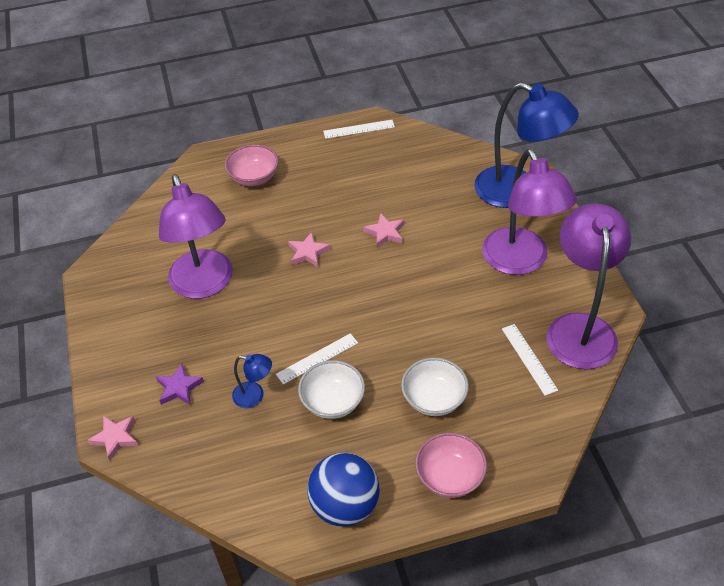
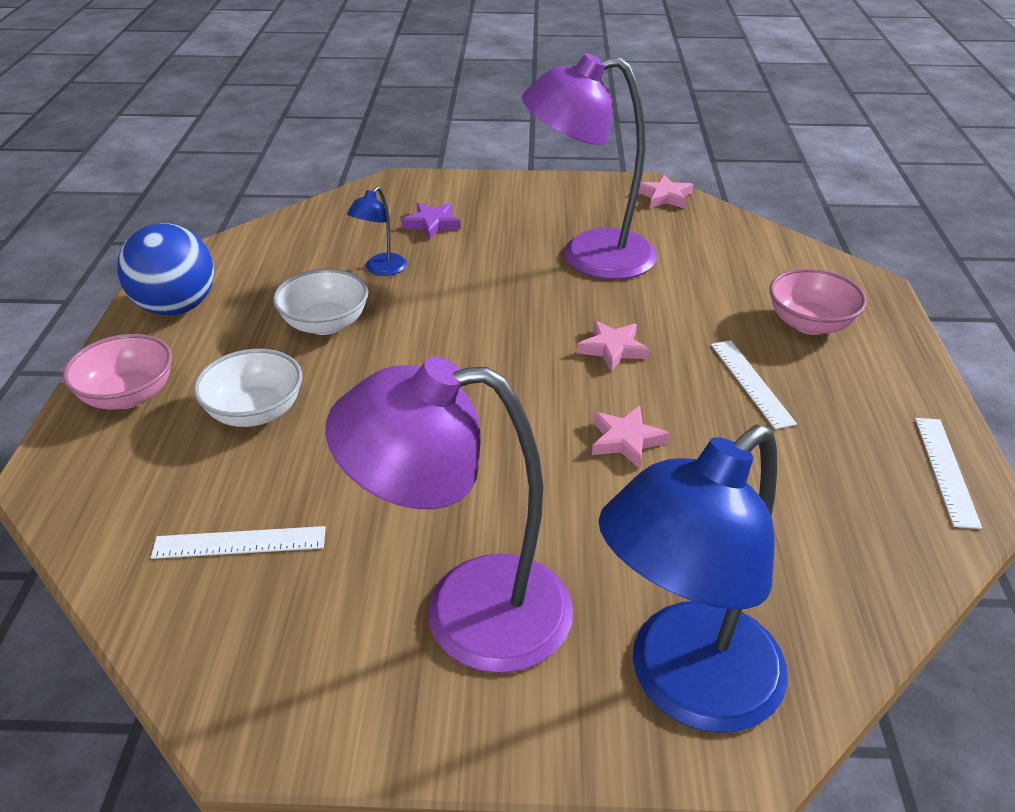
camera: 105 degrees right, 10 degrees down
pink star [87,415,138,460] -> pink star moved to [638,175,693,209]
white ruler [276,333,358,385] -> white ruler moved to [711,340,797,429]
purple lamp [547,204,631,369] -> none

